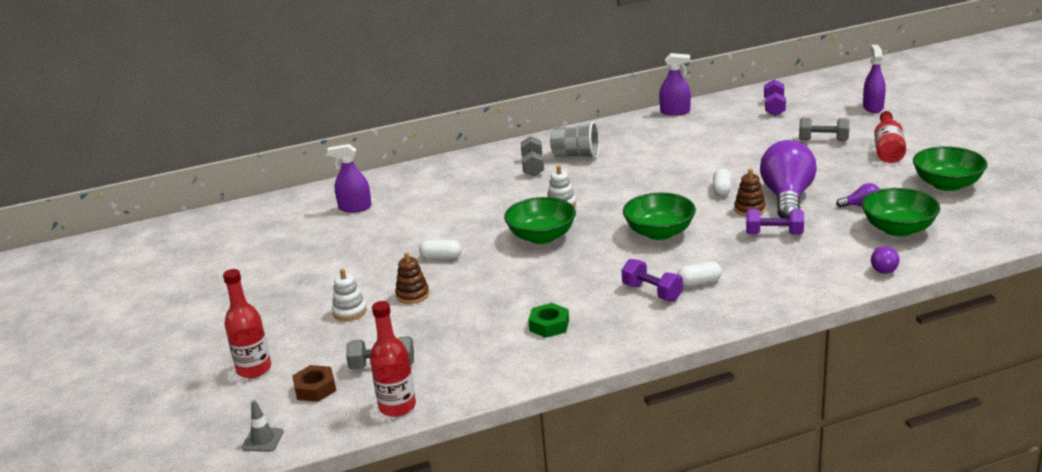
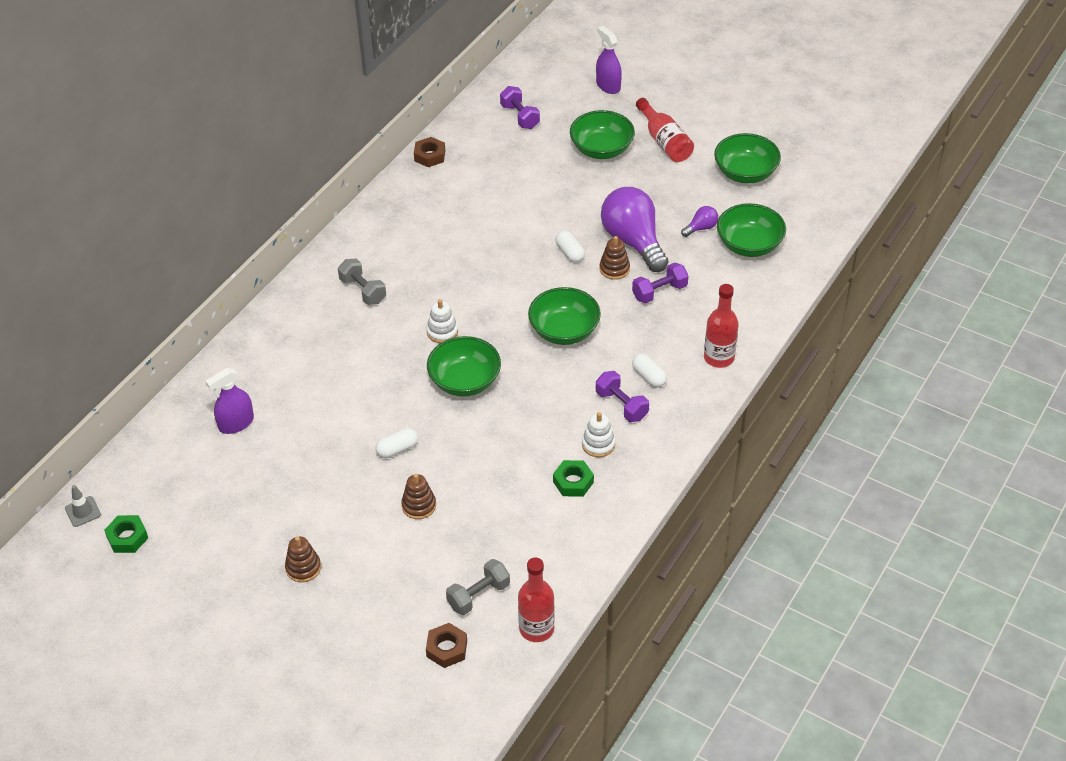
camera: 40 degrees left, 20 degrees up
red bottle [223,269,271,378] -> red bottle moved to [704,284,739,368]
grey traffic cone [242,400,284,452] -> grey traffic cone moved to [65,485,101,527]
white stacking toy [332,269,367,321] -> white stacking toy moved to [582,412,615,457]
grey cup [550,122,600,158] -> none
purple dumbbell [622,259,683,301] -> purple dumbbell turned 45 degrees clockwise [596,371,649,422]
purple spray bottle [659,53,691,116] -> brown nut [414,137,445,167]
white capsule [677,261,722,287] -> white capsule turned 75 degrees counterclockwise [632,354,667,387]
grey dumbbell [799,118,850,141] -> green bowl [570,110,635,159]
purple light bulb [871,246,900,274] -> none
none -> green nut [104,515,148,553]
none -> brown stacking toy [285,536,321,582]

